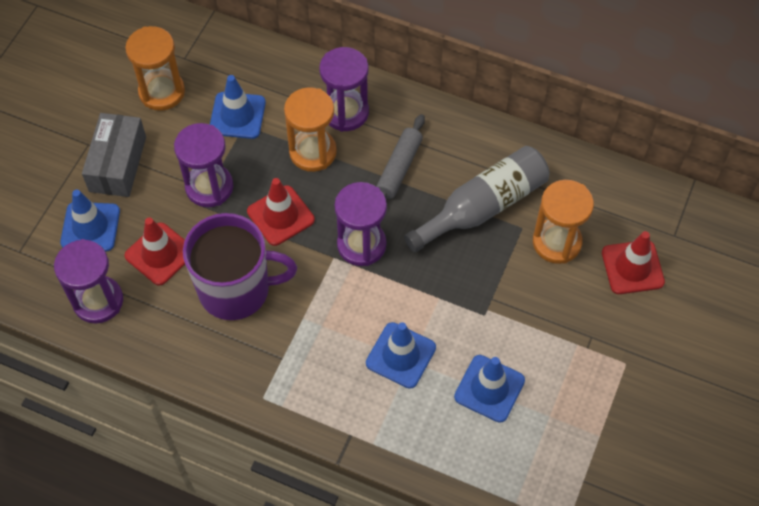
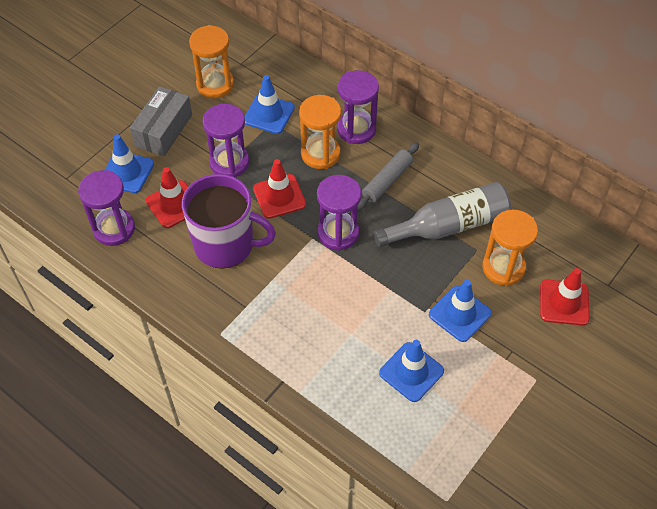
camera: 15 degrees right, 5 degrees down
blue traffic cone [366,322,436,389] -> blue traffic cone moved to [429,280,491,342]

